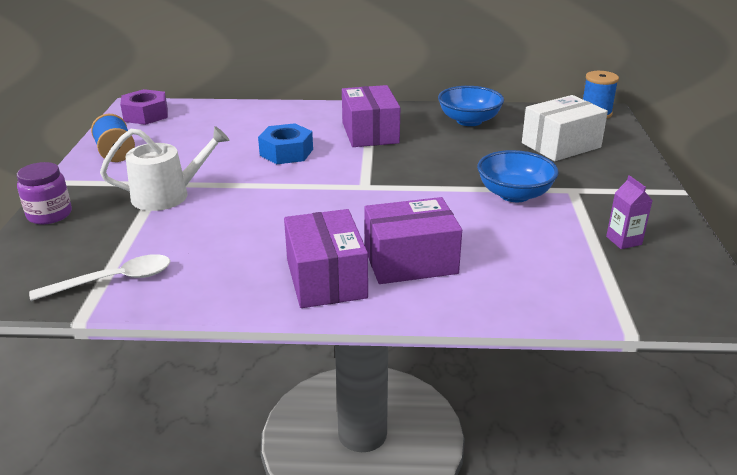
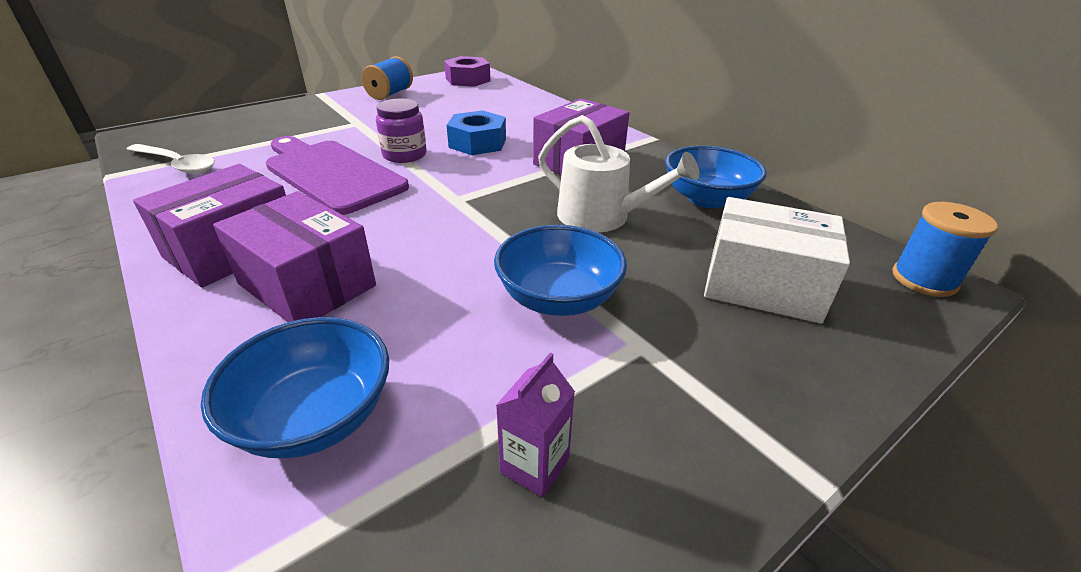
camera: 50 degrees right, 5 degrees up
purple jar [17,162,72,224] -> purple jar moved to [376,99,427,163]
white watering can [100,126,230,211] -> white watering can moved to [538,115,700,233]
none -> blue bowl [201,317,389,458]
none -> purple cutting board [266,136,409,215]

